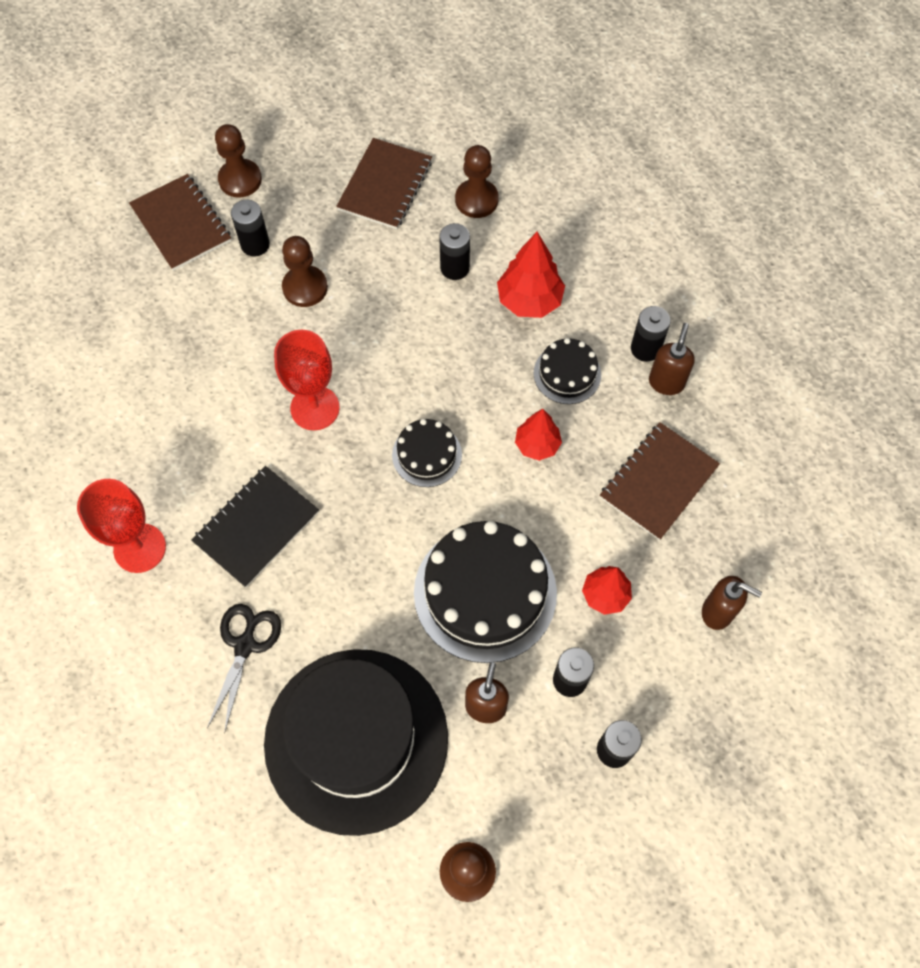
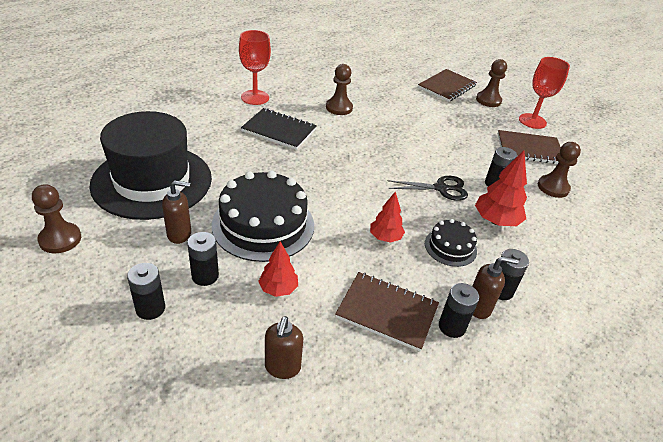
camera: 70 degrees right, 25 degrees down
black scissors [207,604,281,733] -> black scissors moved to [388,176,468,201]
black battery [231,199,270,256] -> black battery moved to [439,283,479,338]
red goblet [274,330,340,430] -> red goblet moved to [519,57,570,129]
brown pawn [282,236,328,307] -> brown pawn moved to [326,64,353,115]
black cake [392,419,462,487] -> none

